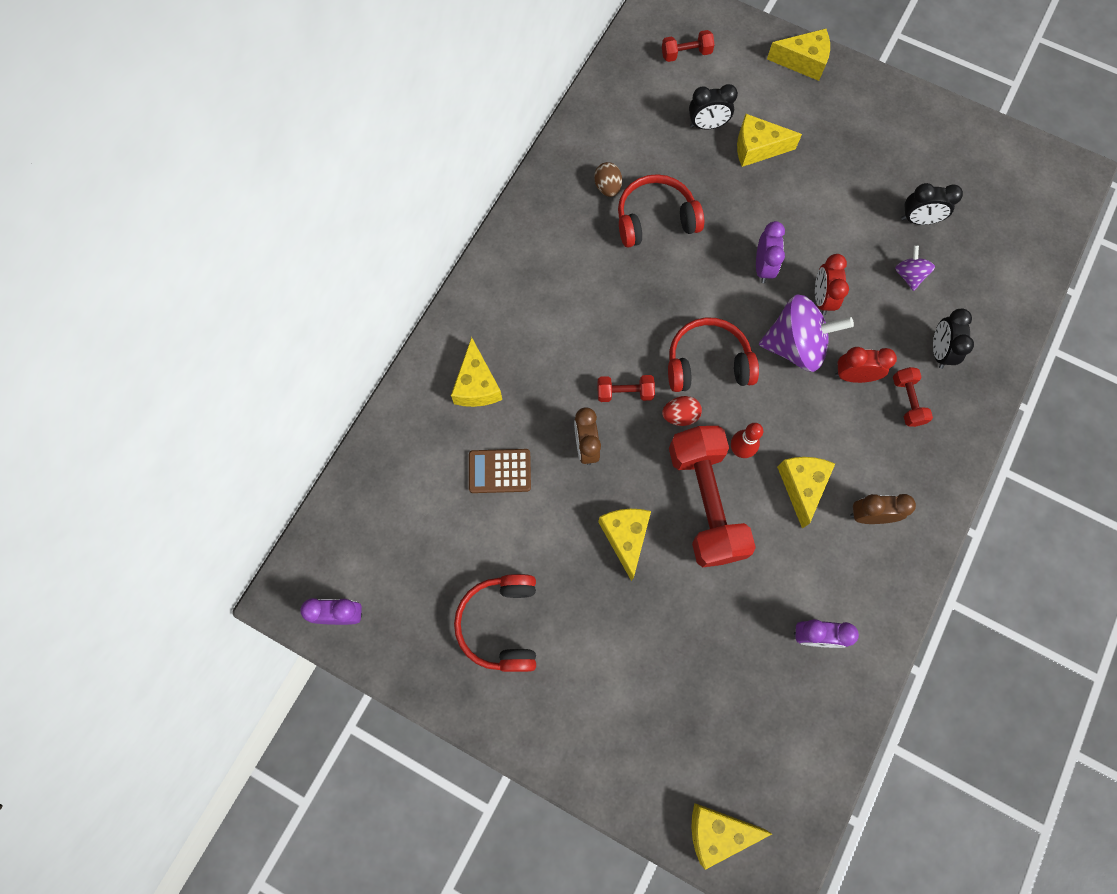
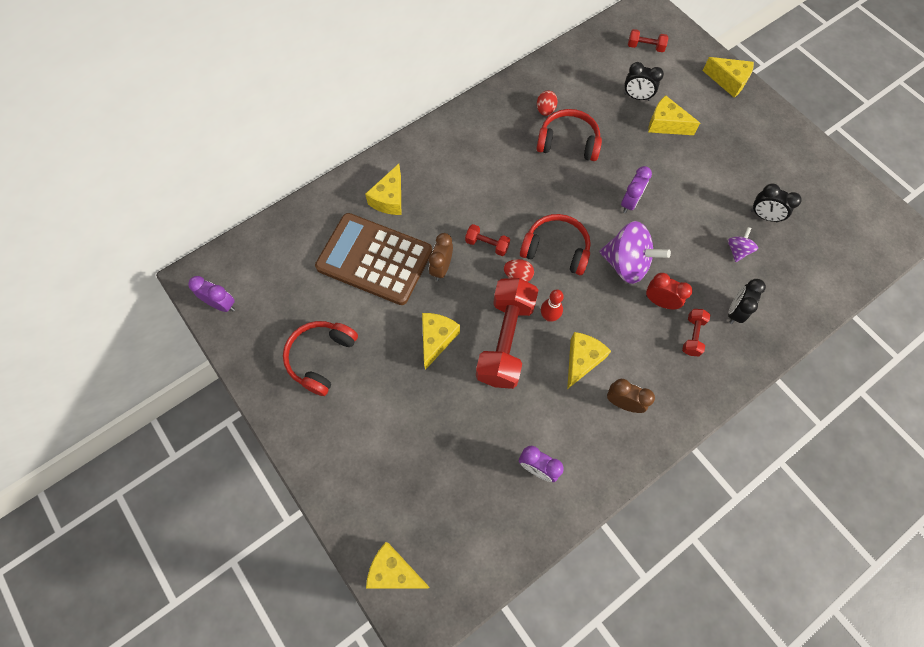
camera: 25 degrees right, 5 degrees down
brown calculator [469,449,531,493] -> brown calculator [315,213,432,305], size x2.15
brown egg [594,162,622,197] -> red egg [537,90,558,116]
red clock [815,254,849,315] -> none

